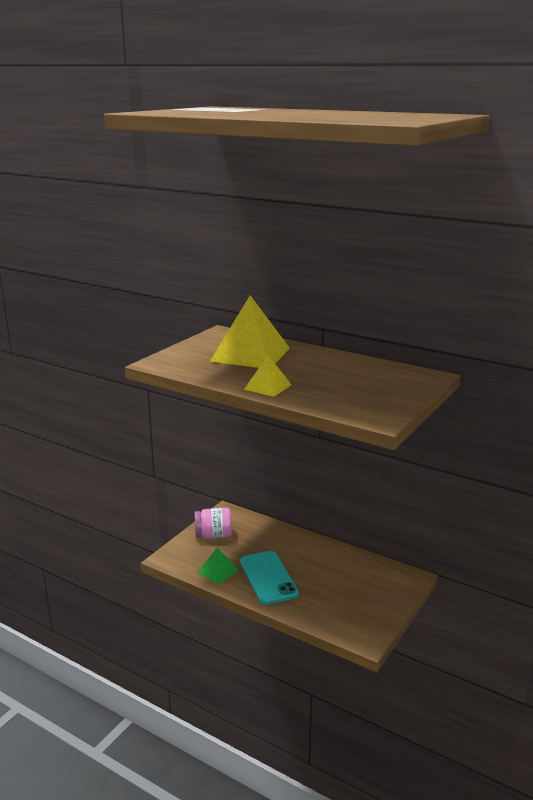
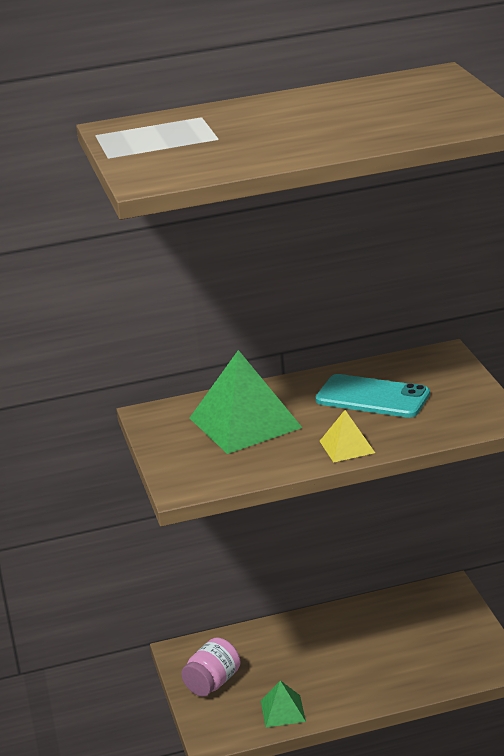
camera: 45 degrees left, 5 degrees up
yellow pyramid [210,295,290,368] -> green pyramid [190,350,303,454]
turquoise phone [240,551,299,605] -> turquoise phone moved to [315,374,430,418]

